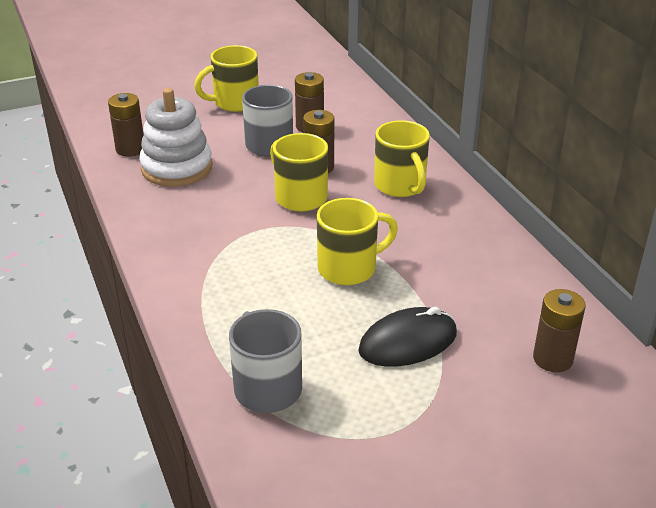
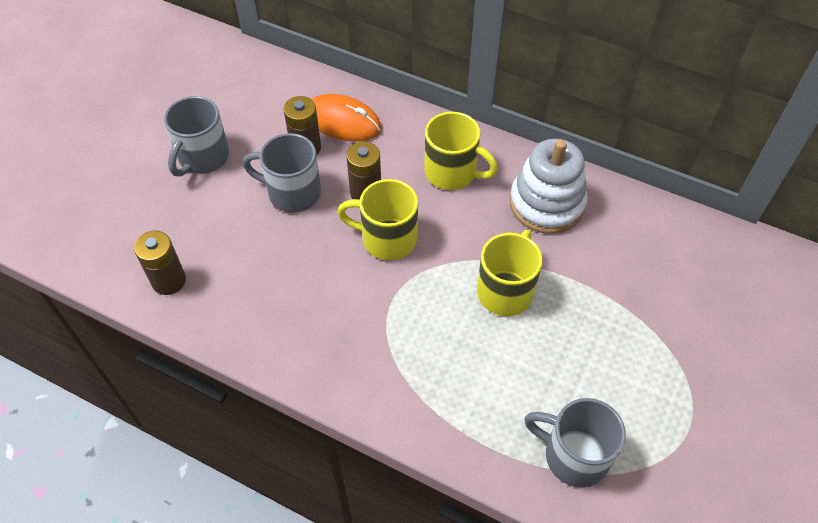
camera: 40 degrees left, 20 degrees up
white stacking toy [139,88,212,187] -> white stacking toy moved to [510,139,588,234]
yellow mug [194,45,259,112] -> grey mug [164,96,229,177]
black mouse [358,307,457,367] -> none
brown battery [533,289,586,372] -> none
none -> orange mouse [312,94,381,141]

